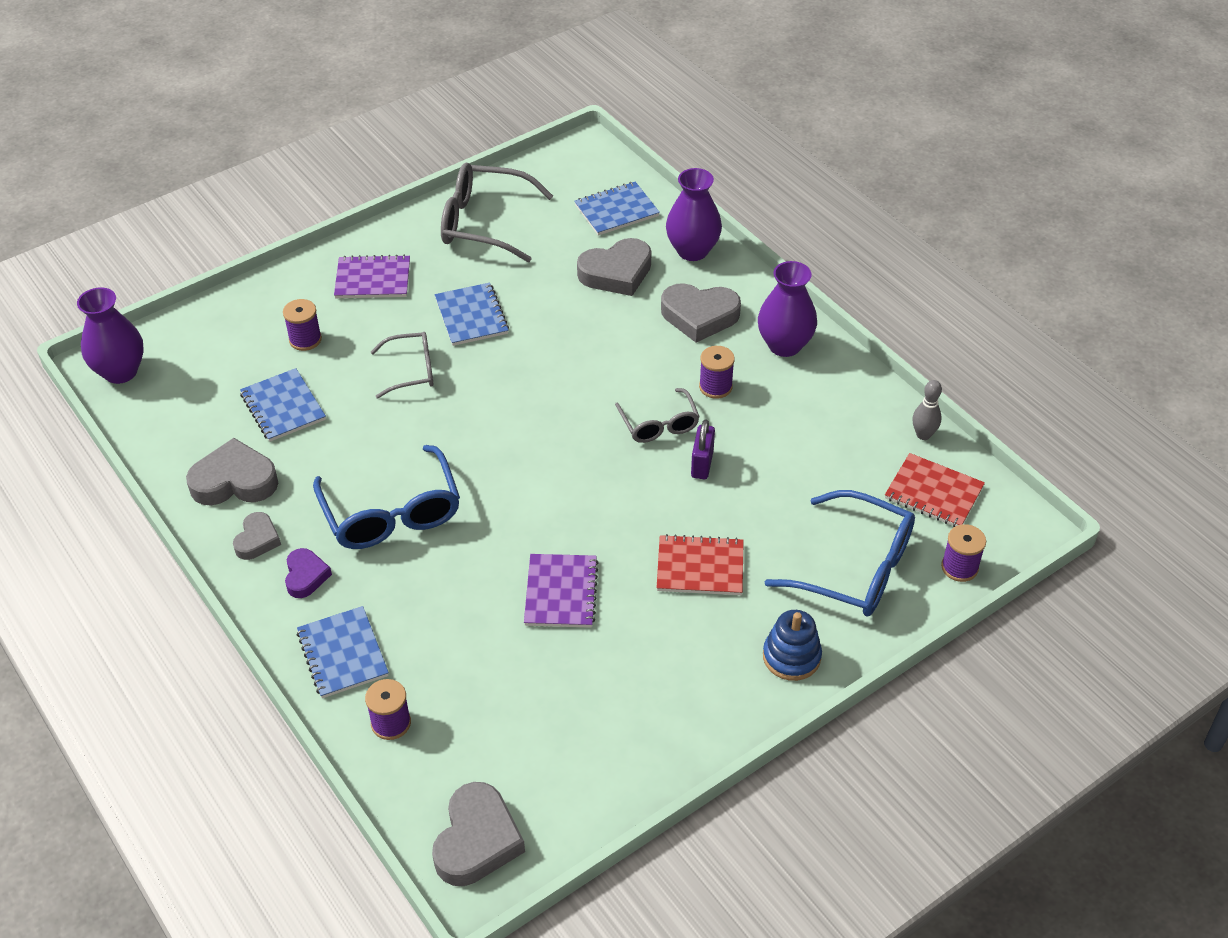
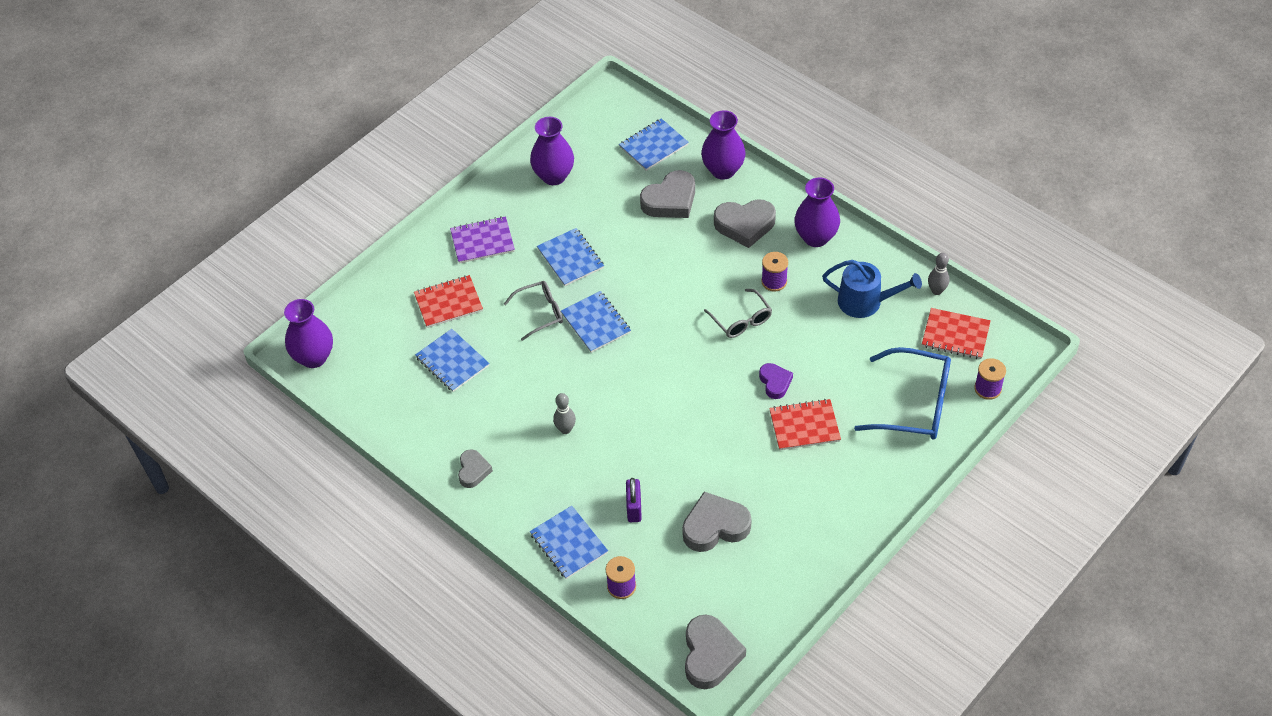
camera: 10 degrees left, 5 degrees up
grey heart [186,438,278,505] -> grey heart moved to [682,492,752,552]
purple spool [283,299,322,351] -> red notebook [414,275,483,328]
purple heart [285,548,332,598] -> purple heart moved to [759,363,793,399]
blue glasses [313,445,460,549] -> grey bowling pin [553,393,576,434]
grey glasses [441,162,553,262] -> purple vase [530,117,574,185]
purple notebook [524,554,599,628] -> none
purple padlock [691,419,715,479] -> purple padlock moved to [626,478,642,522]
blue stacking toy [763,610,822,681] -> none
none -> blue notebook [561,291,631,353]
none -> blue watering can [822,260,922,318]

